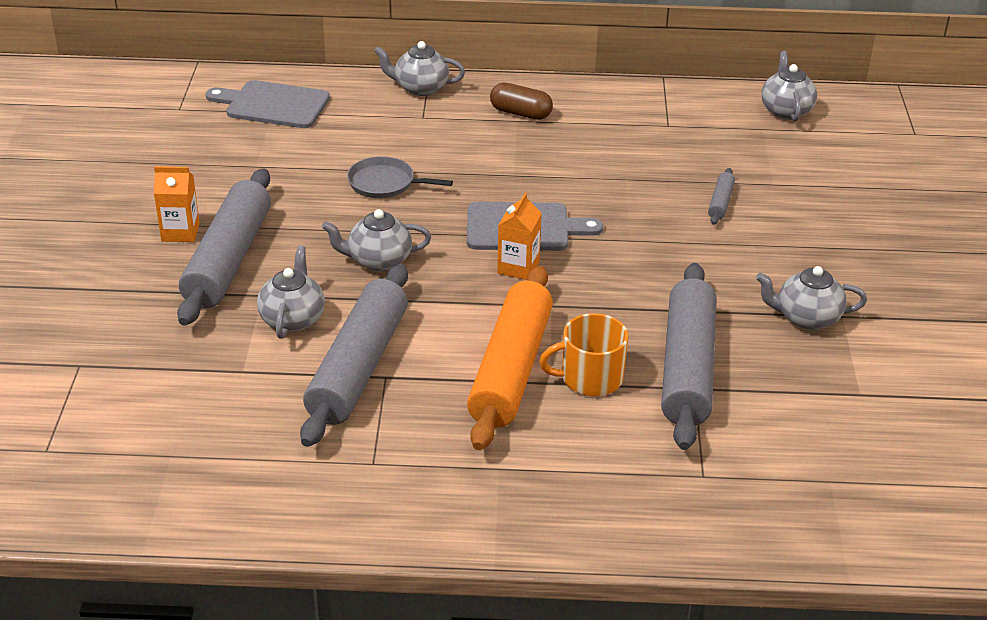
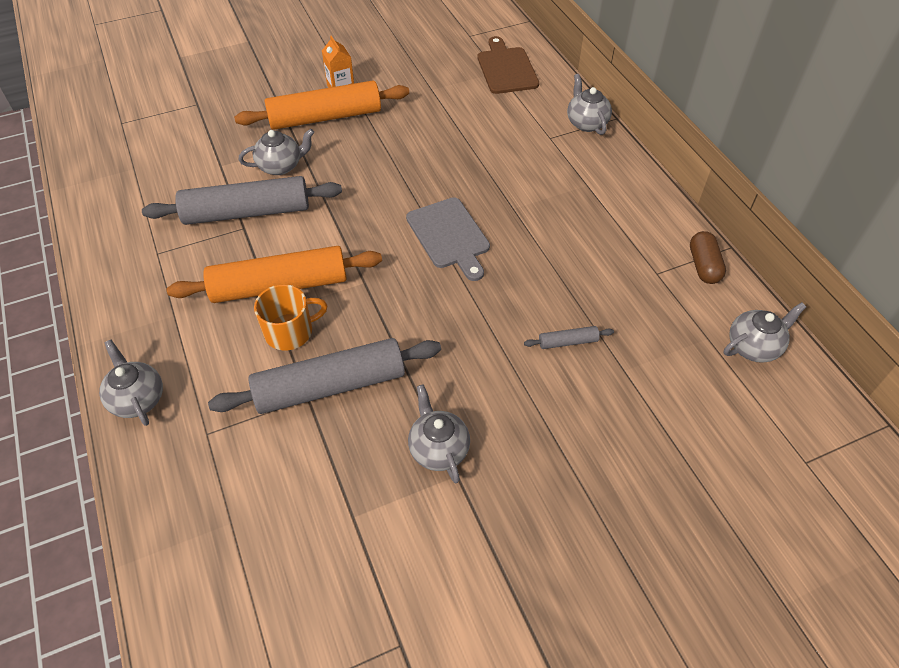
camera: 65 degrees right, 15 degrees up
grey rolling pin [177,169,271,326] -> orange rolling pin [234,81,409,130]
grey cutting board [206,80,330,128] -> brown cutting board [477,36,539,94]
grey teapot [322,209,431,271] -> grey teapot moved to [99,340,163,426]
grey pan [347,156,453,198] -> none
brown capsule [490,83,553,120] -> brown capsule moved to [690,231,726,284]
orange carton [497,193,542,280] -> none
orange mug [539,313,629,396] -> orange mug turned 105 degrees clockwise [254,284,327,351]

